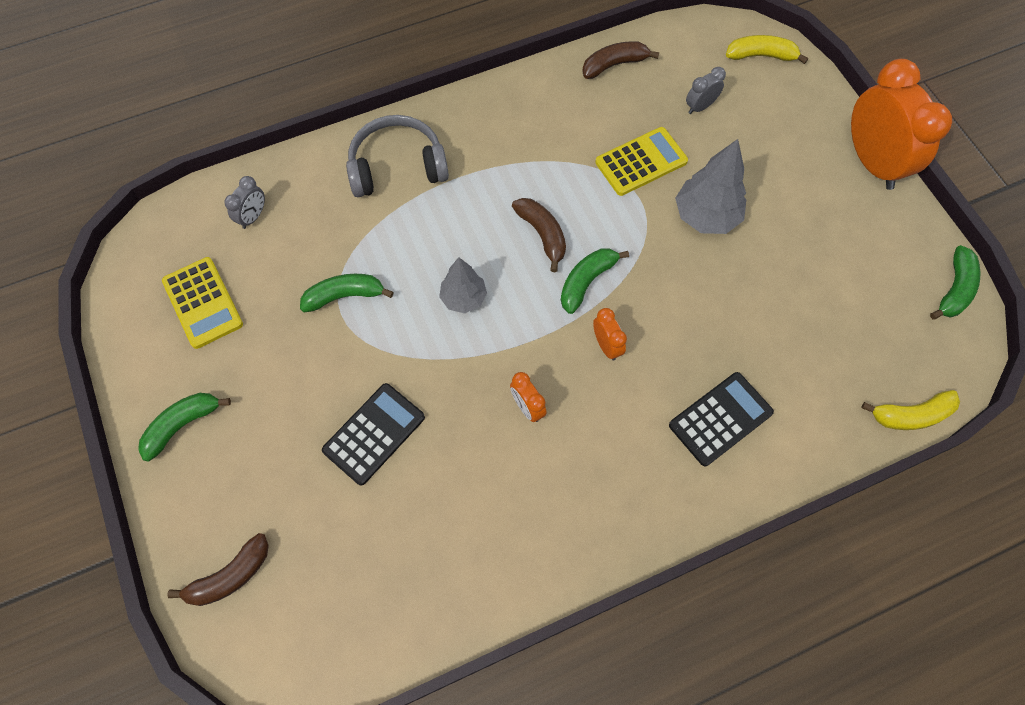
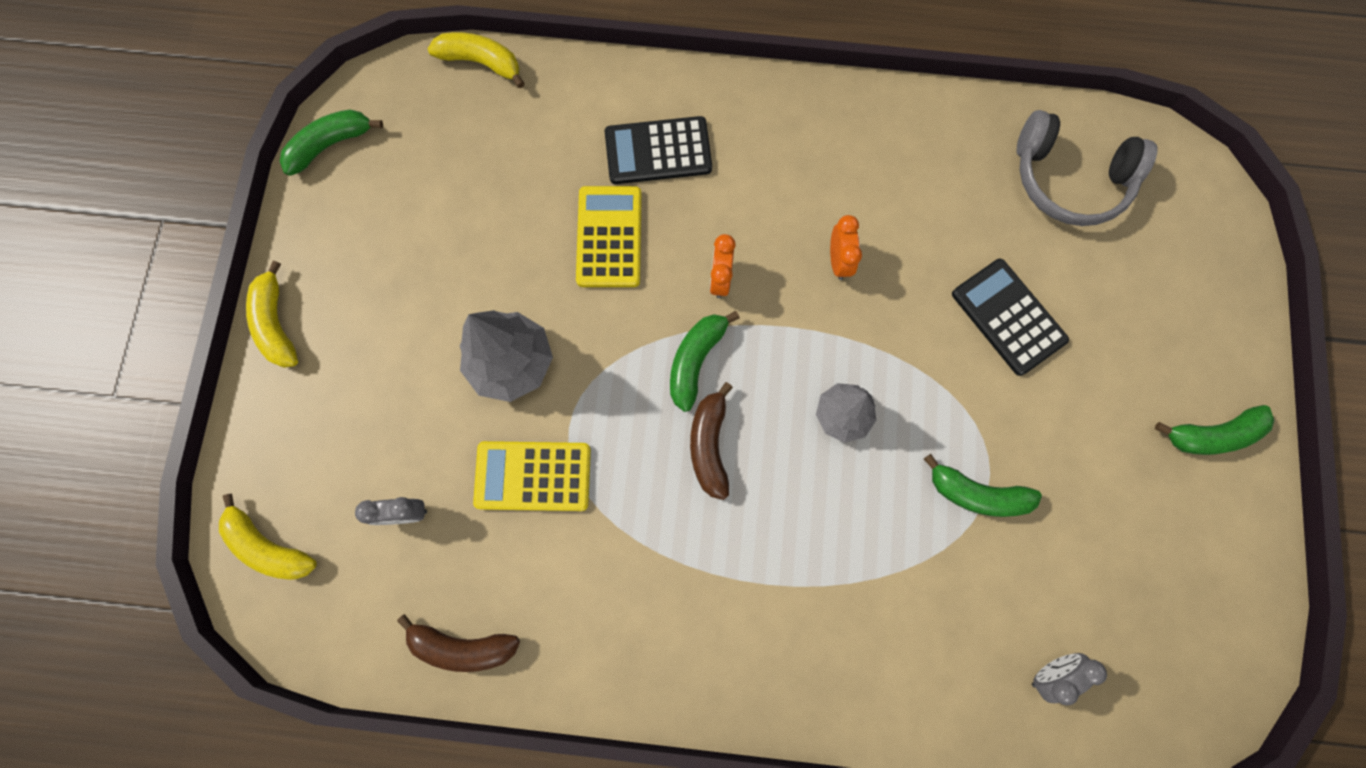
camera: 150 degrees left, 10 degrees up
yellow calculator [162,257,243,349] -> yellow calculator moved to [576,186,642,287]
brown banana [167,533,269,606] -> none
black calculator [322,383,425,486] -> black calculator turned 75 degrees clockwise [952,259,1069,376]
grey headphones [346,115,449,197] -> grey headphones moved to [1016,110,1158,226]
green banana [561,249,629,314] -> green banana turned 135 degrees clockwise [670,311,740,412]
orange clock [851,59,952,190] -> yellow banana [246,260,298,368]

